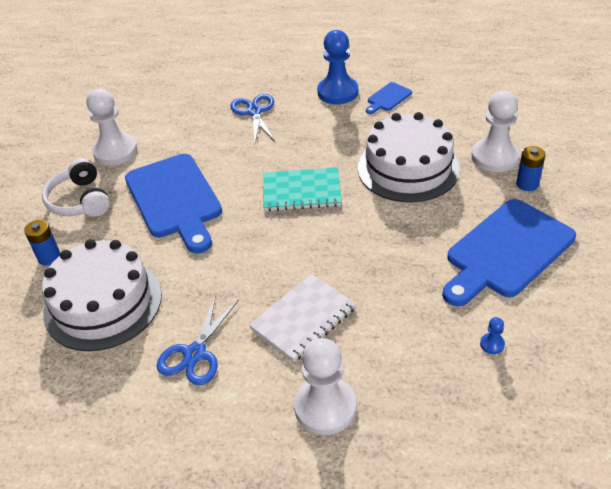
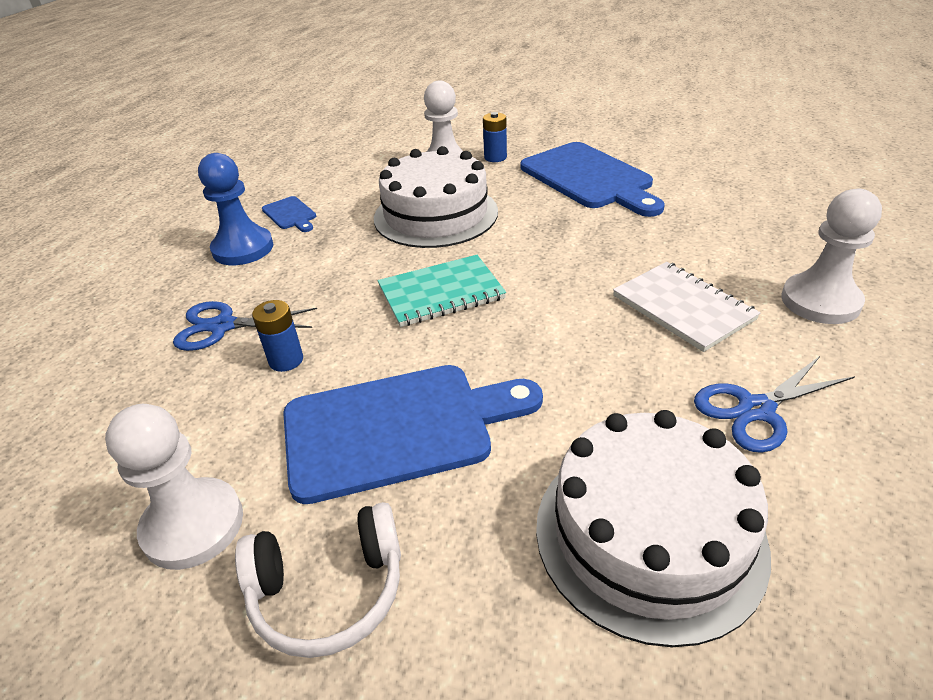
camera: 80 degrees left, 5 degrees down
blue battery [24,220,60,266] -> blue battery moved to [252,300,303,372]
blue scissors [157,295,239,385] -> blue scissors turned 120 degrees clockwise [694,356,855,453]
turquoise notebook [263,167,342,211] -> turquoise notebook turned 60 degrees clockwise [378,255,506,327]
blue pawn [480,317,505,354] -> none

